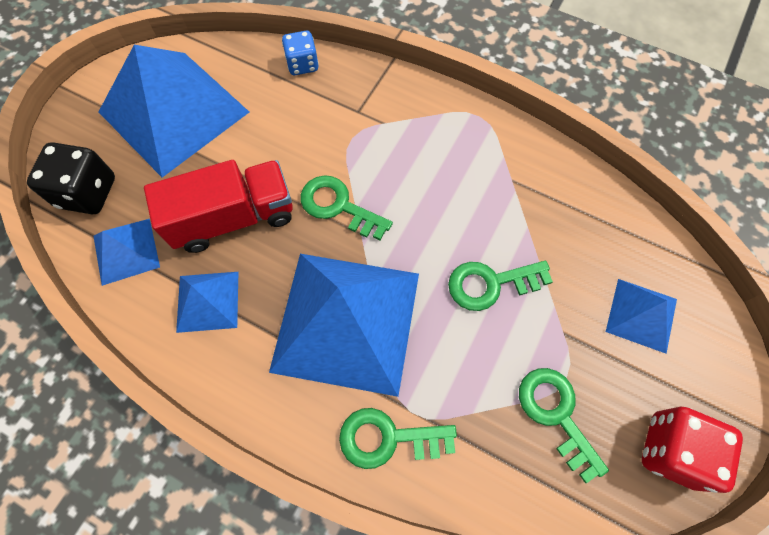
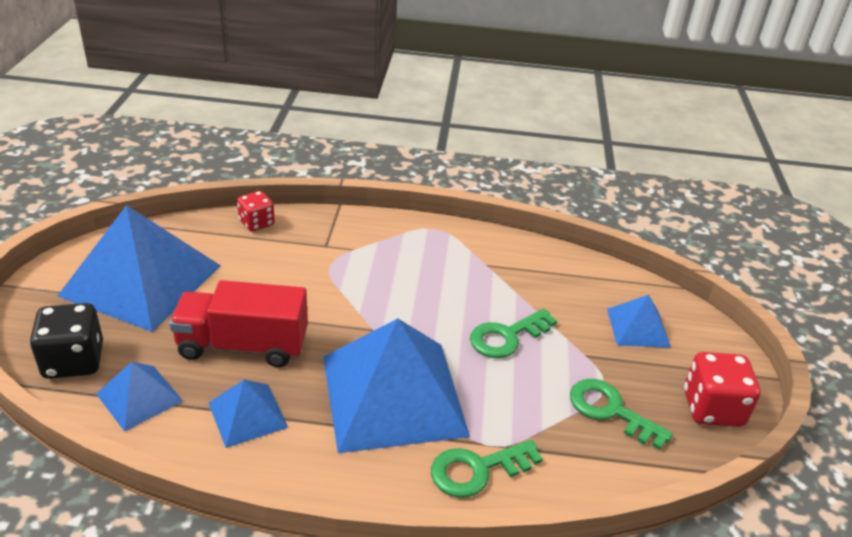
camera: 25 degrees left, 30 degrees down
red truck [144,160,293,253] -> red truck turned 135 degrees counterclockwise [169,280,308,367]
blue dice [282,31,319,75] -> red dice [237,191,275,232]
green key [301,175,393,240] -> none

